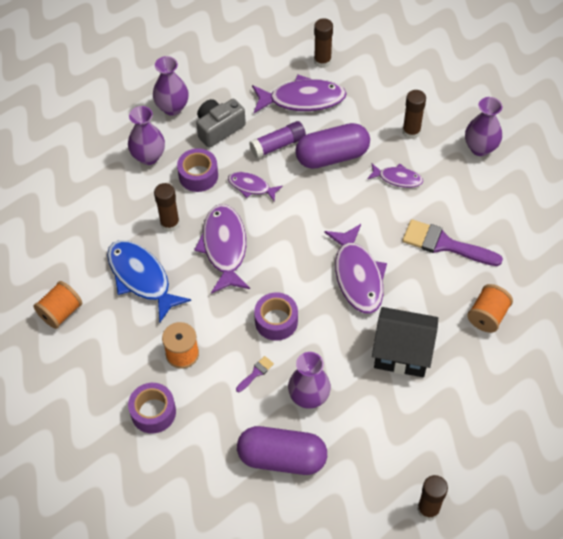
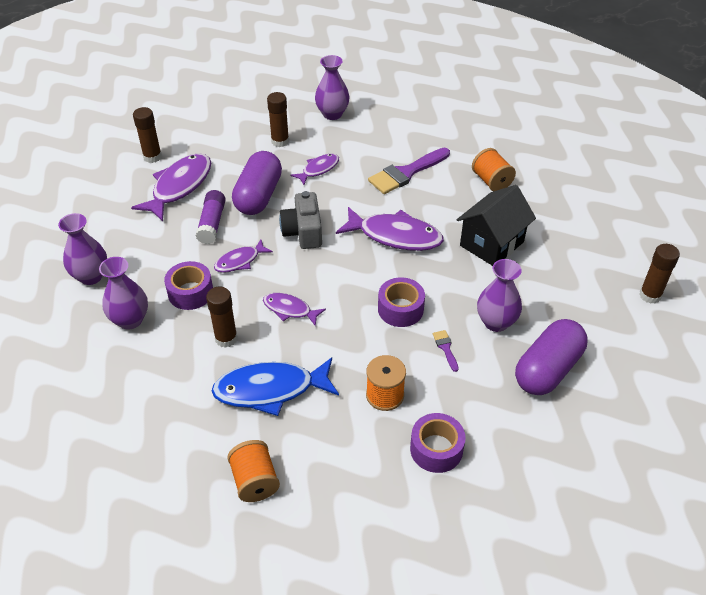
camera: 60 degrees left, 10 degrees down
purple fish [194,204,250,294] -> purple fish [263,293,326,327], size x0.56
grey camera [196,99,246,148] -> grey camera moved to [279,191,322,249]

